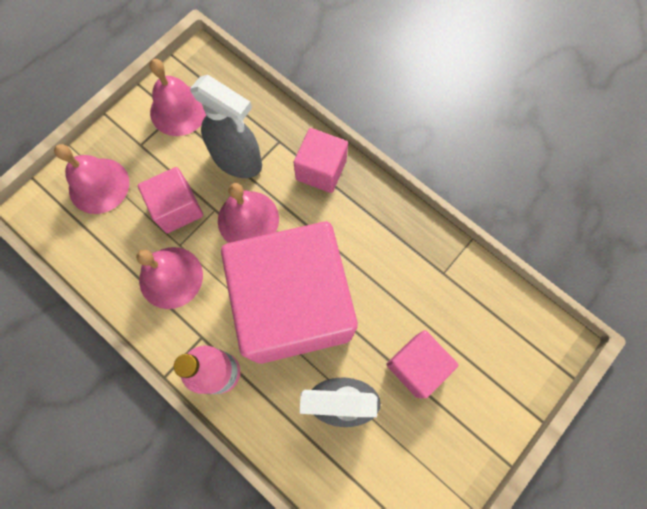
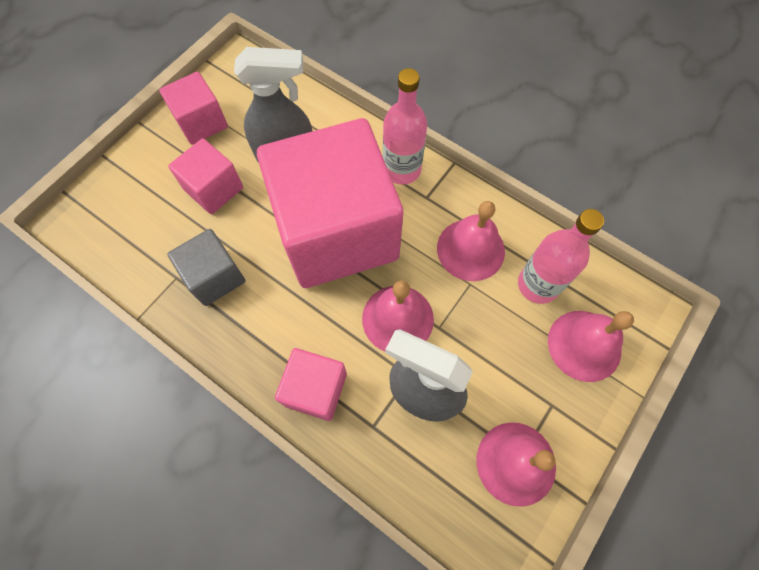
camera: 175 degrees right, 5 degrees down
pink cube [138,167,203,233] -> pink cube moved to [159,72,228,145]
none -> grey cube [167,229,245,306]
none -> pink bottle [518,209,604,304]

